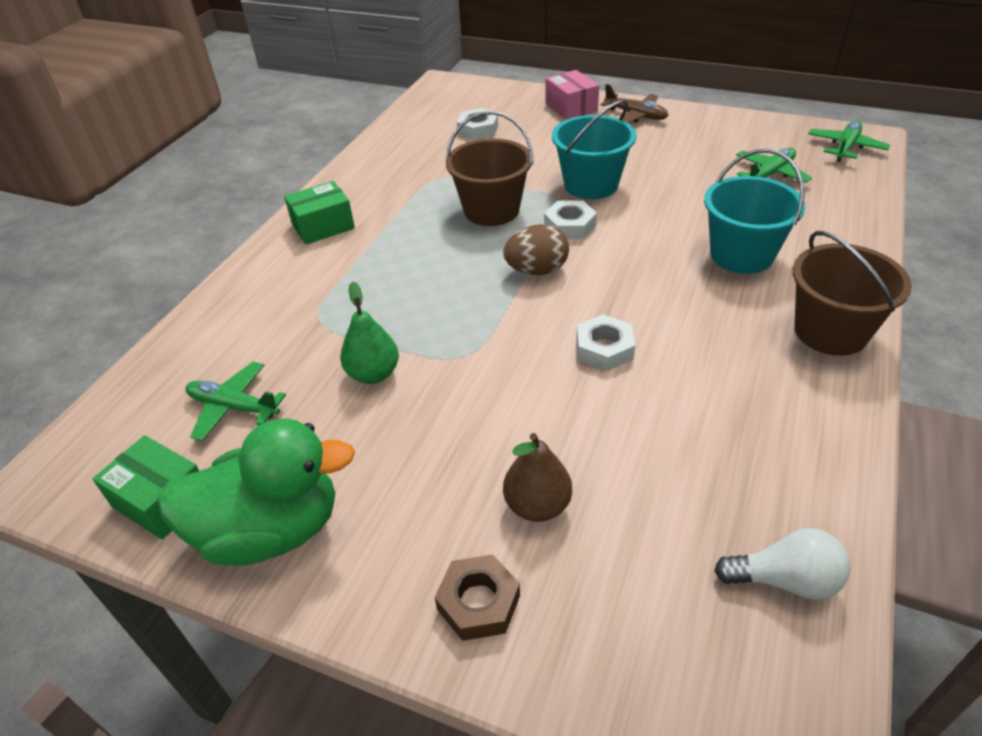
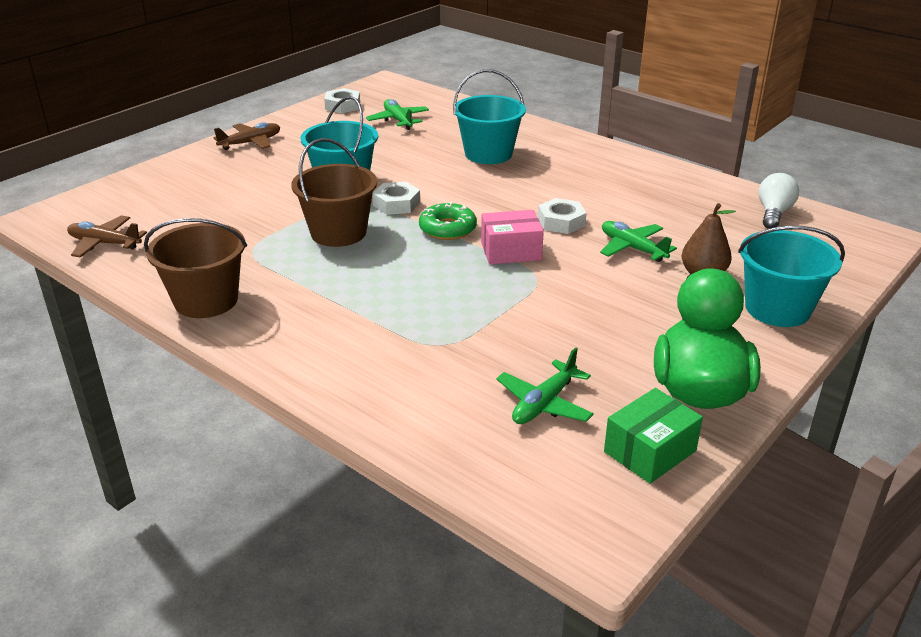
camera: 75 degrees left, 10 degrees down
green box [284,181,355,245] -> none
green pear [340,281,399,384] -> none
brown nut [435,554,520,641] -> turquoise bucket [738,226,845,327]
white nut [457,108,498,140] -> white nut moved to [324,88,360,113]
brown egg [503,224,569,275] -> green donut [419,202,477,240]
pink box [546,70,599,120] -> pink box moved to [481,210,544,264]
brown bucket [793,231,912,356] -> brown bucket moved to [144,218,247,318]
green plane [808,120,890,162] -> green plane moved to [600,221,677,262]
none -> brown plane [67,215,147,258]

